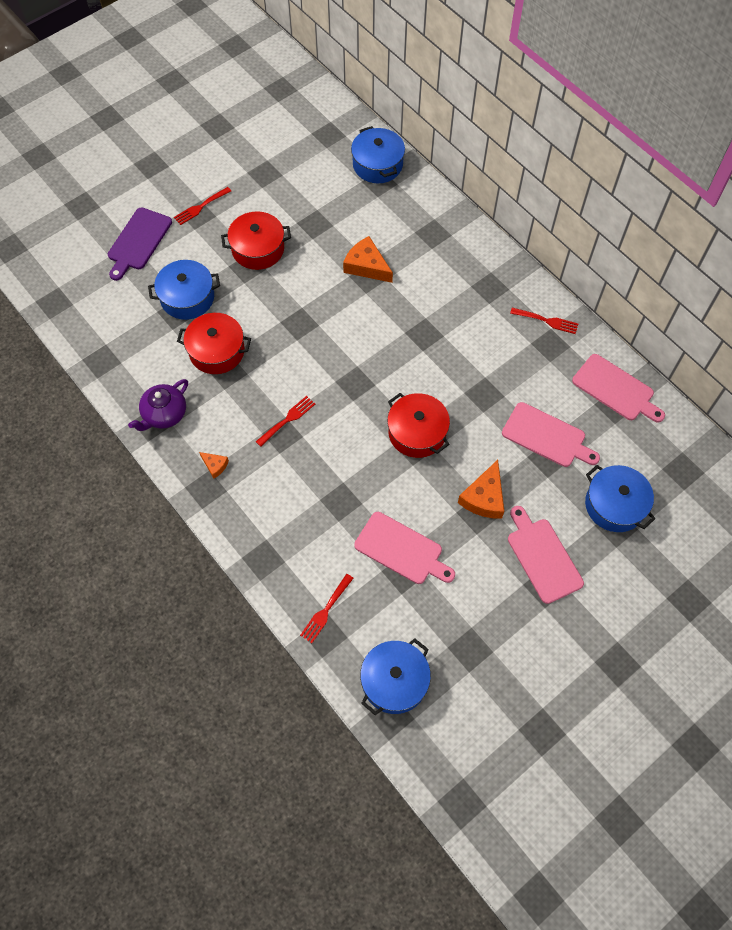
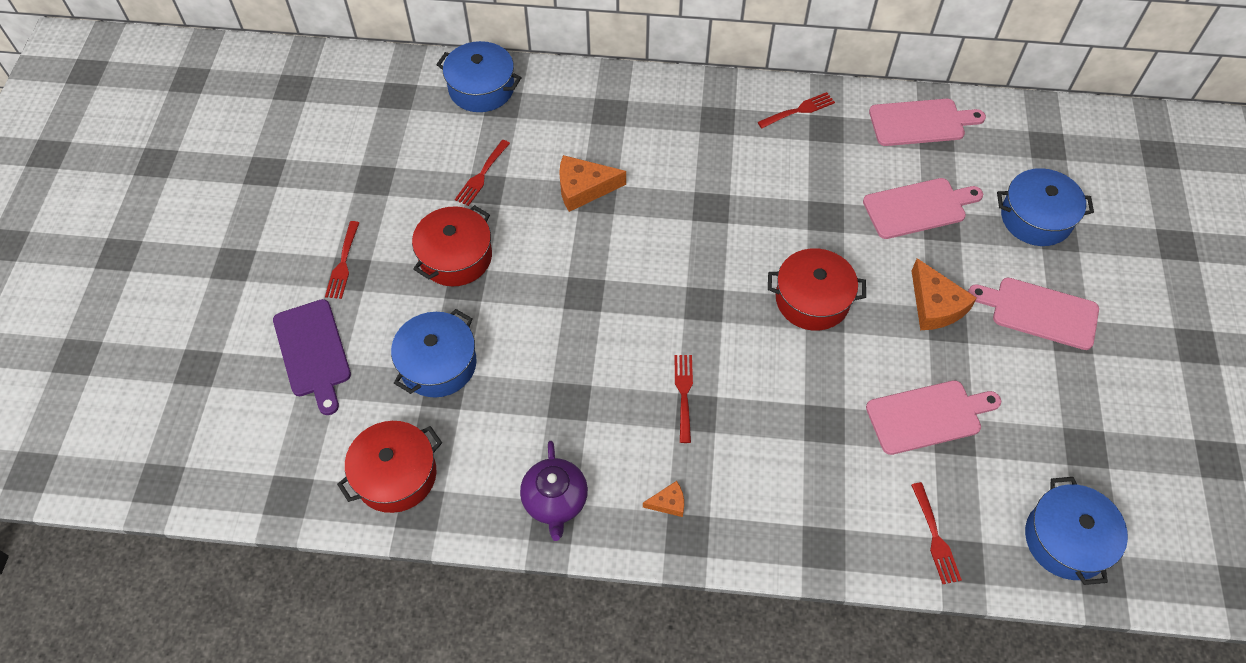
camera: 45 degrees left, 5 degrees down
red pot [177,313,251,374] -> red pot moved to [337,421,442,513]
none -> red fork [455,140,510,206]

